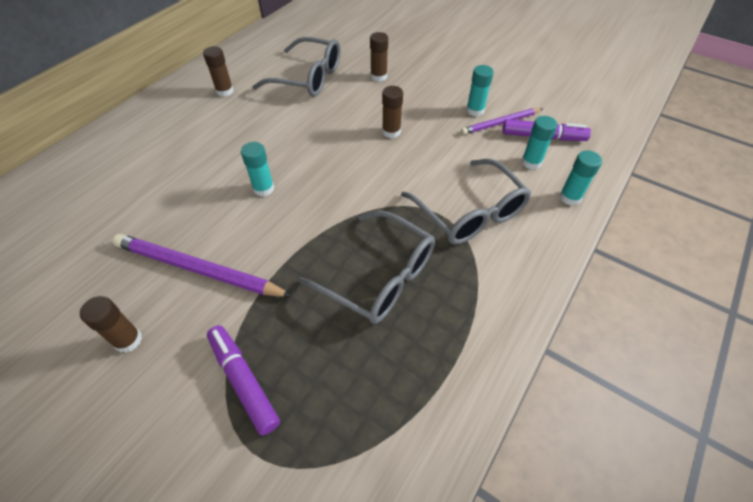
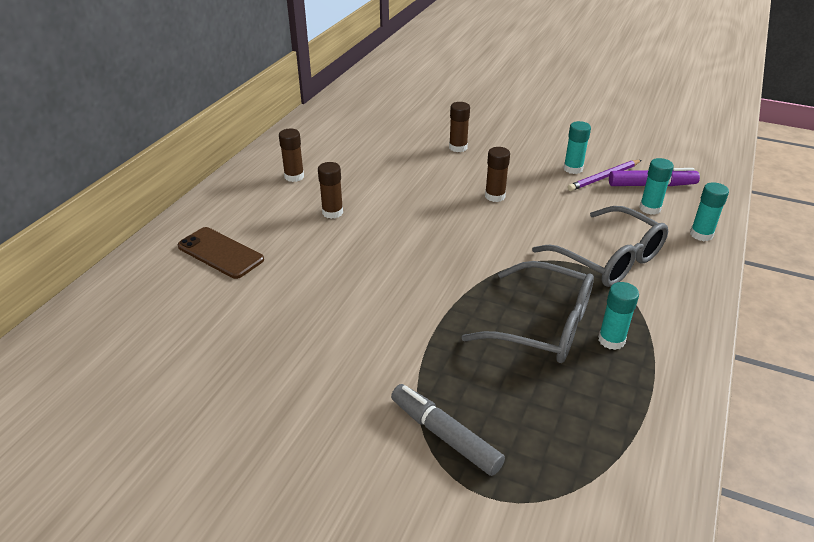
camera: 10 degrees left, 15 degrees down
brown glue stick [80,296,142,353] -> brown glue stick moved to [318,162,343,219]
purple pencil [112,234,293,297] -> none
purple marker [207,325,280,436] -> grey marker [391,384,505,476]
turquoise glue stick [241,142,274,196] -> turquoise glue stick moved to [598,282,639,350]
grey glasses [253,37,340,97] -> none
none -> brown phone [178,227,264,279]

